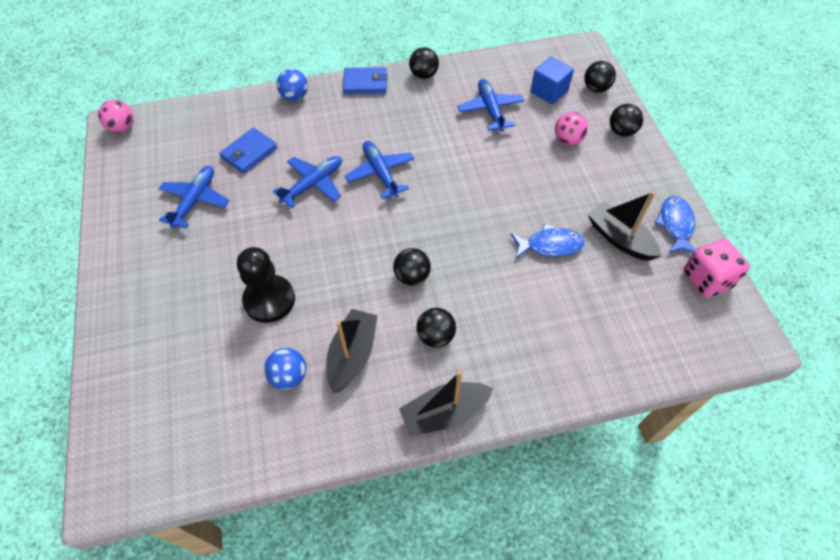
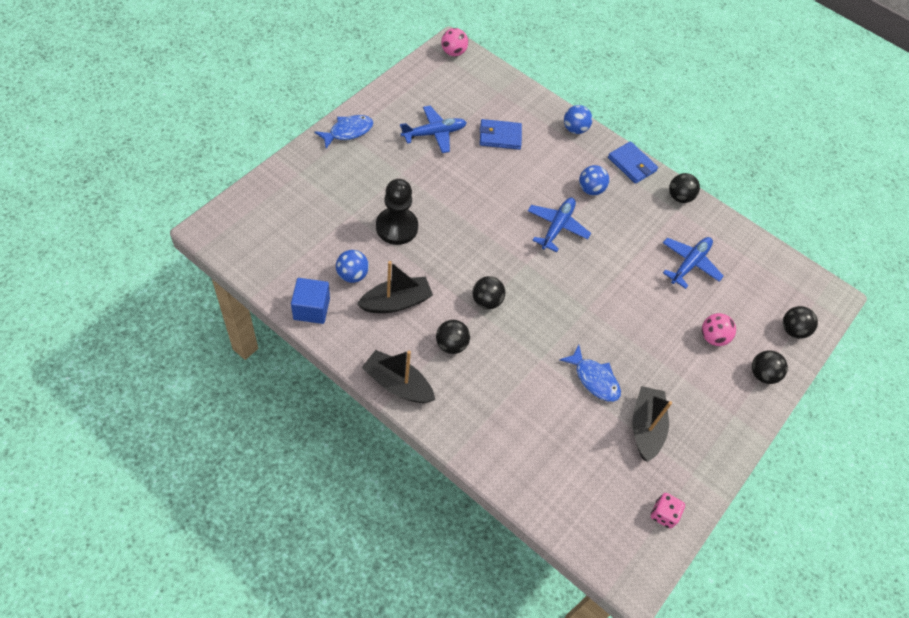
camera: 45 degrees right, 0 degrees up
blue plane [273,156,342,208] -> none
blue cube [530,56,574,104] -> blue cube moved to [291,278,330,324]
blue fish [655,196,696,253] -> blue fish moved to [314,115,373,149]
pink dice [683,239,750,298] -> pink dice [651,493,685,529], size x0.61
none -> blue ball [579,165,609,195]

